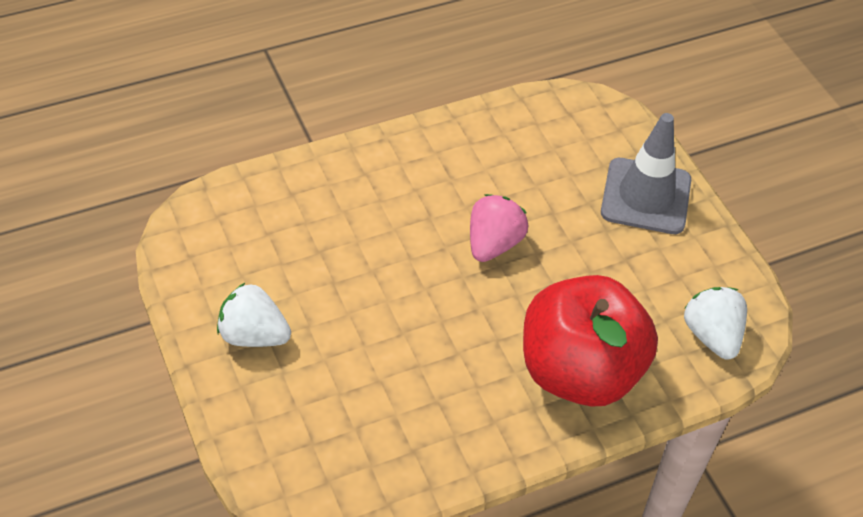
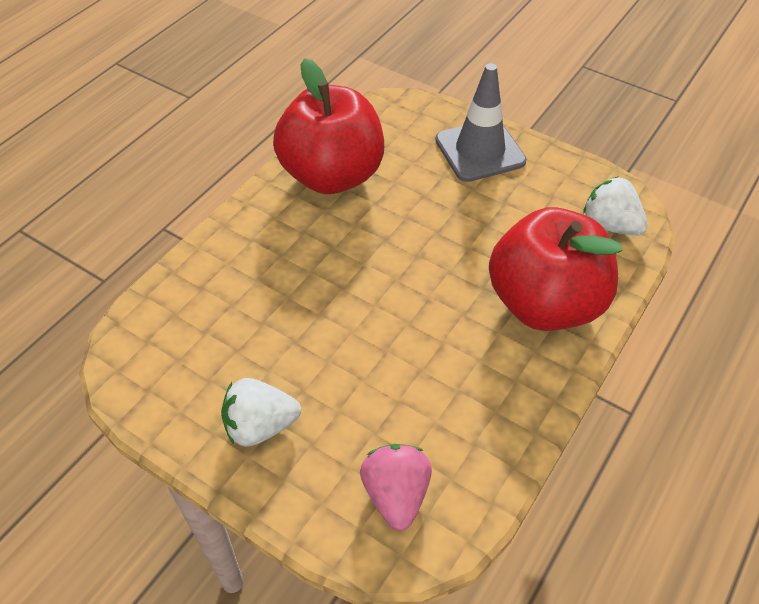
camera: 30 degrees left, 0 degrees up
pink strawberry [470,194,528,262] -> pink strawberry moved to [360,444,432,531]
none -> red apple [273,58,384,194]

